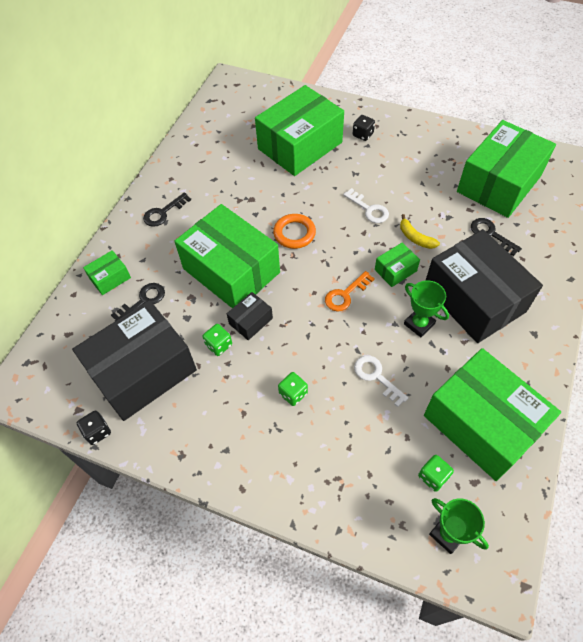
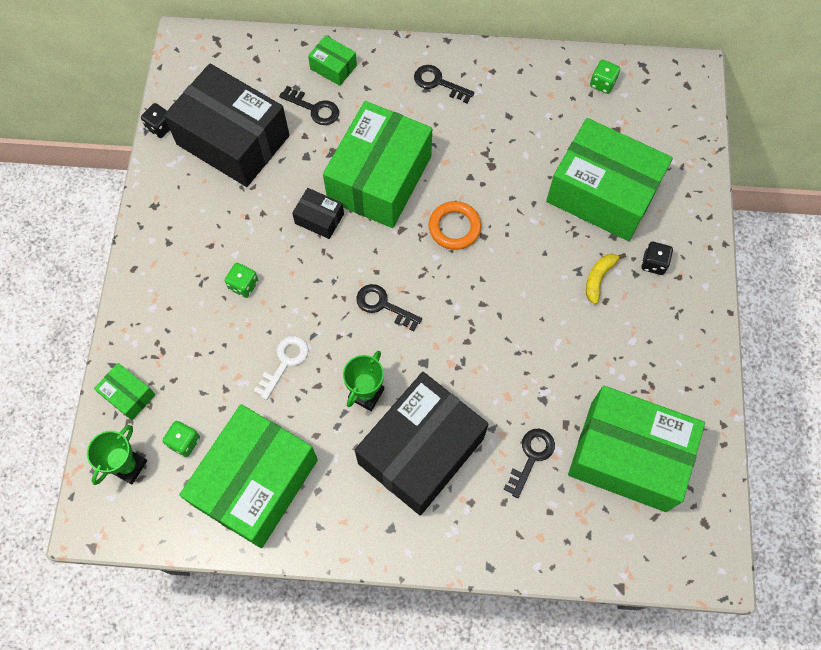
camera: 70 degrees right, 10 degrees up
green dice [202,324,232,356] -> green dice moved to [590,60,620,94]
orange key [325,271,375,312] -> black key [356,284,422,331]
white key [343,188,389,223] -> none
green box [375,242,420,287] -> green box moved to [94,363,156,420]
yellow banana [400,214,440,249] -> yellow banana moved to [586,253,626,304]

